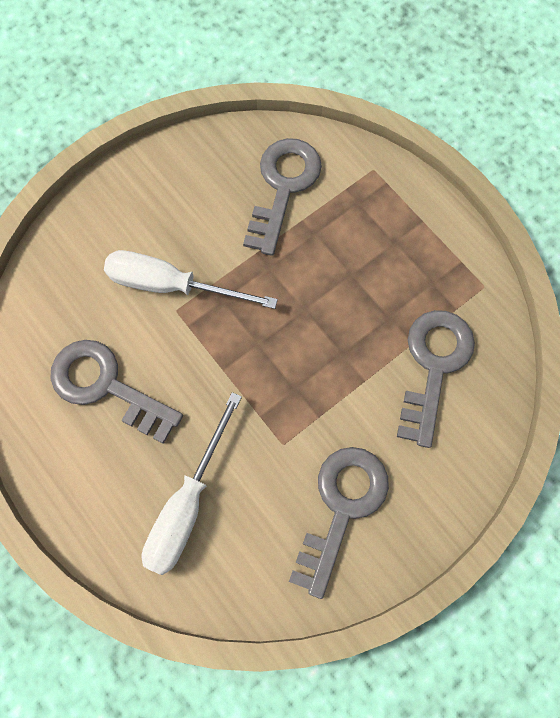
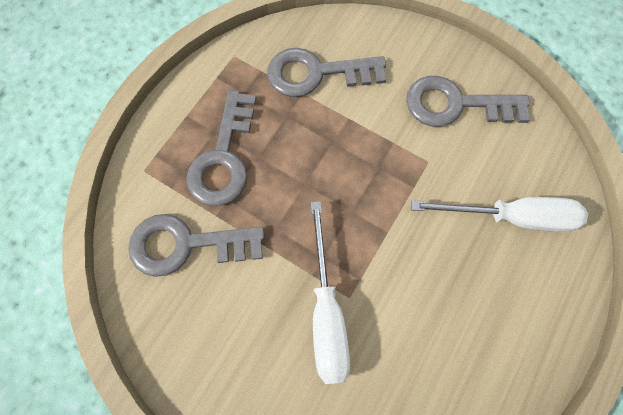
camera: 110 degrees left, 0 degrees up
grey key [50,340,183,444] -> grey key moved to [186,90,256,206]

